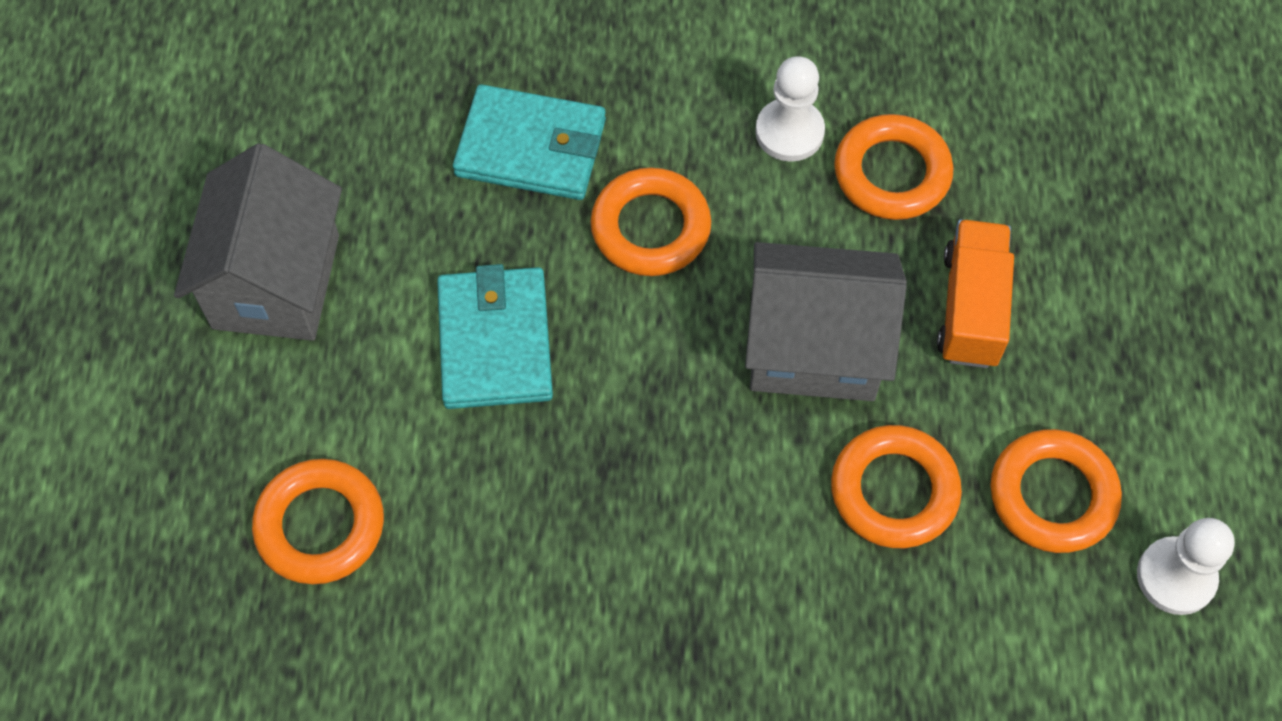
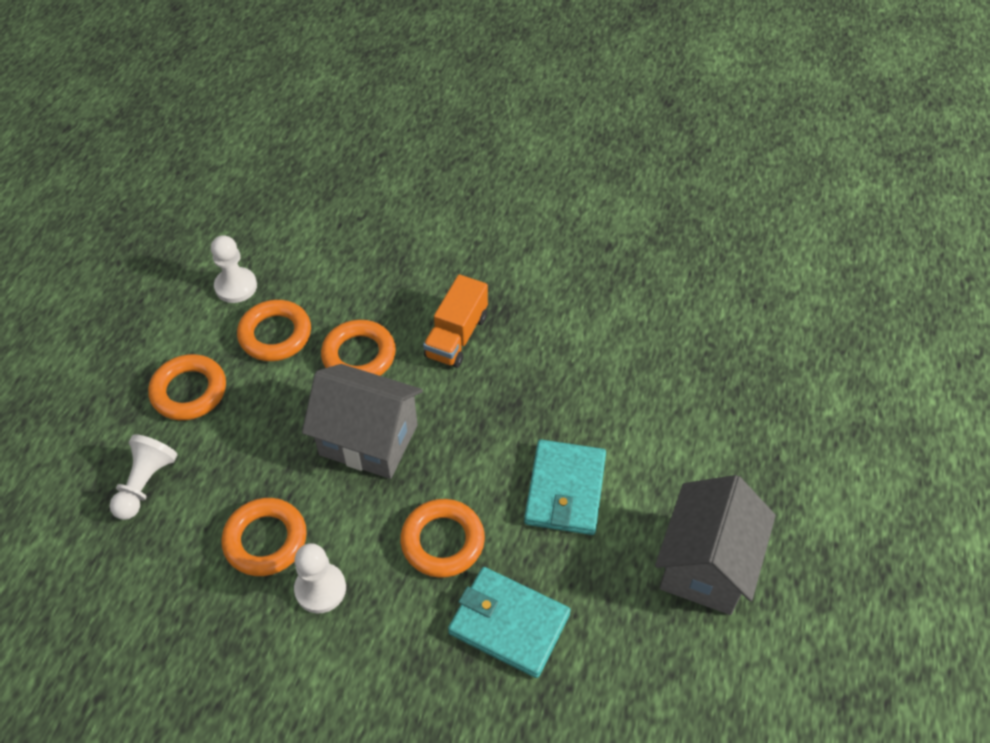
camera: 165 degrees left, 10 degrees down
orange ring [252,459,384,584] -> orange ring moved to [148,354,226,420]
orange truck [937,219,1014,368] -> orange truck moved to [423,275,488,368]
none -> white pawn [110,434,177,520]

